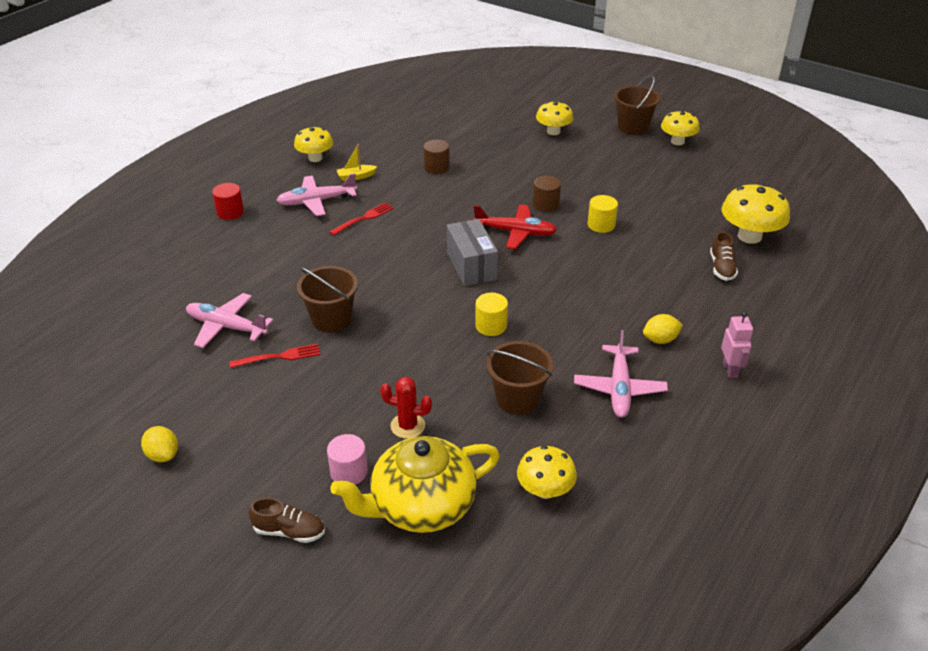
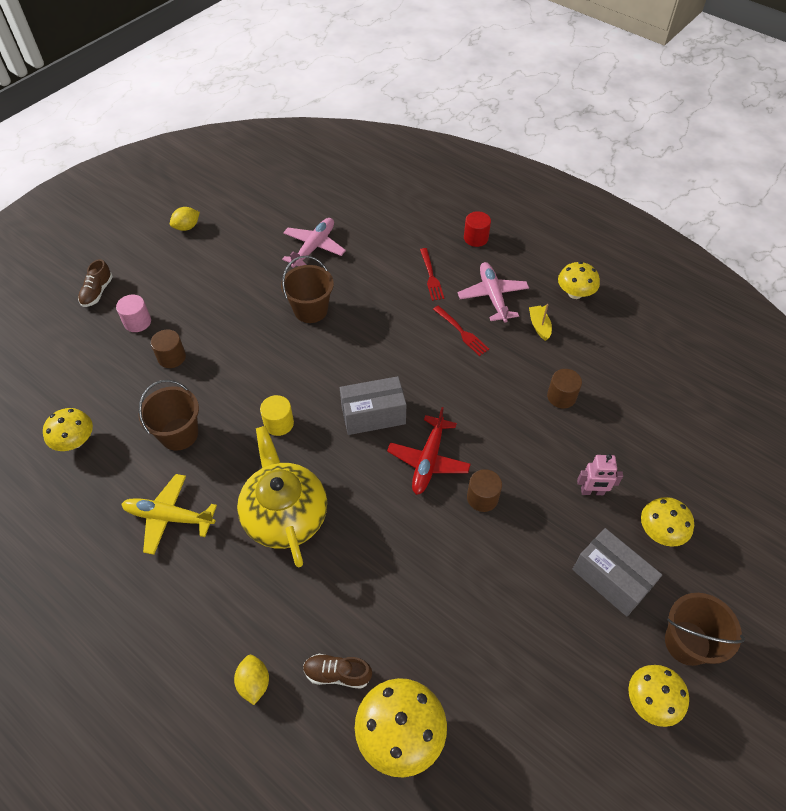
camera: 95 degrees right, 15 degrees up
red fork [229,344,320,368] -> red fork moved to [420,248,444,301]
yellow teapot [331,436,500,533] -> yellow teapot moved to [237,426,327,567]
red cactus [380,377,432,439] -> brown cylinder [151,329,186,368]
pink plane [574,330,668,418] -> yellow plane [122,474,217,555]
yellow cylinder [588,195,618,233] -> none
yellow lemon [643,314,683,344] -> yellow lemon moved to [234,655,269,705]
pink robot [721,312,753,378] -> pink robot moved to [577,454,623,495]
none -> grey box [572,528,662,616]

